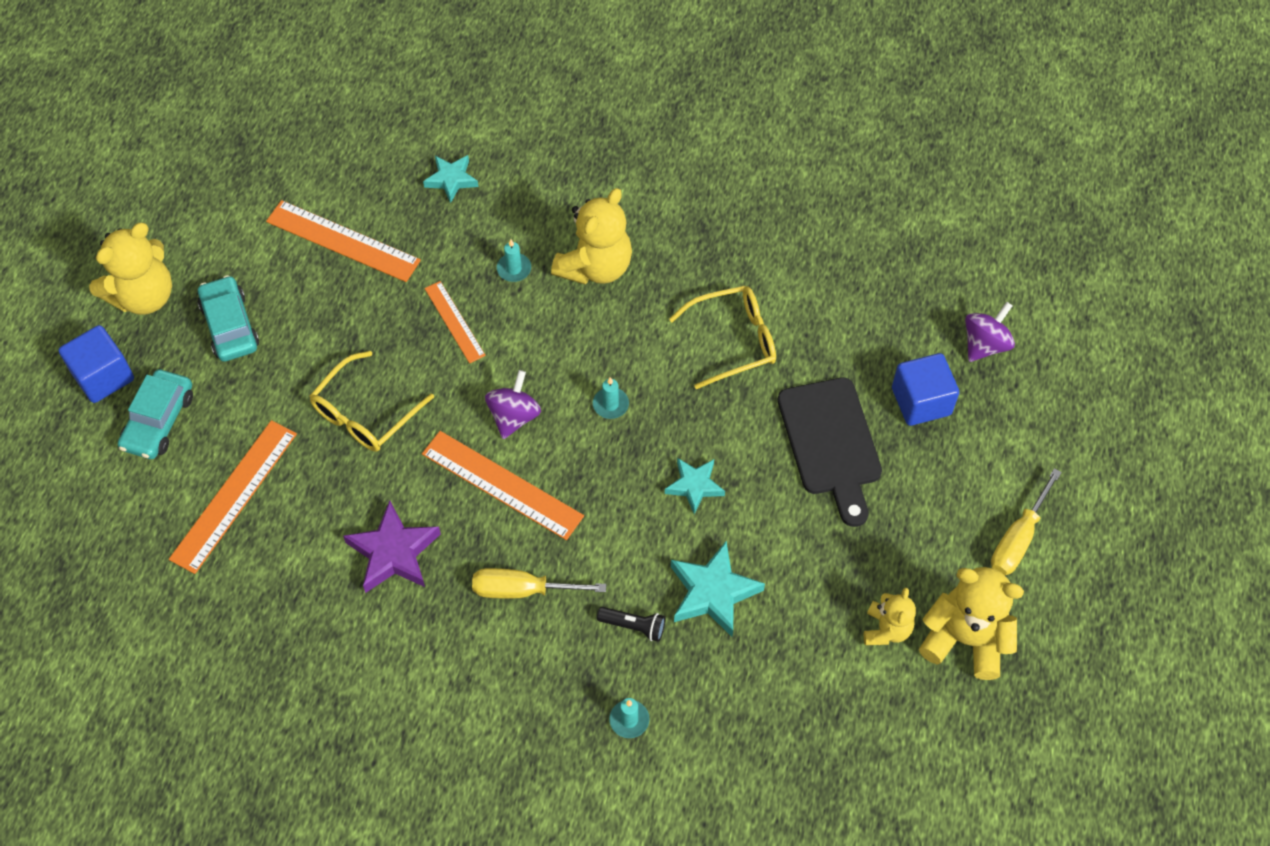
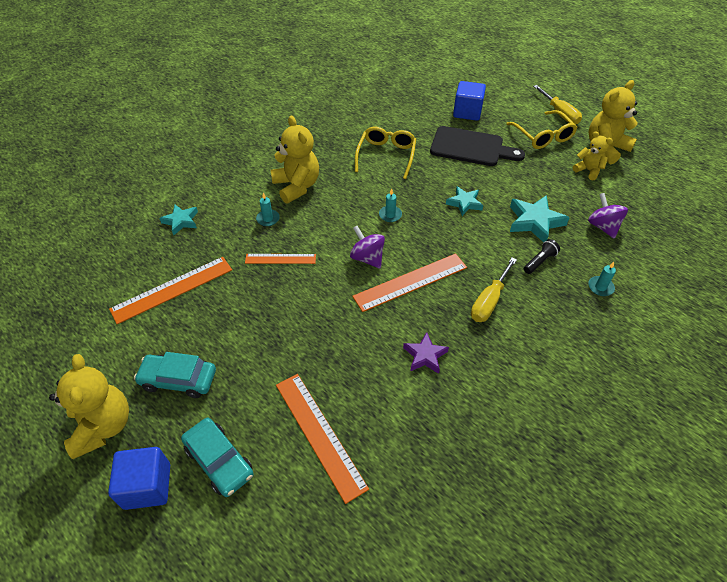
camera: 60 degrees left, 10 degrees down
yellow glasses [309,351,434,452] -> yellow glasses moved to [506,110,578,149]
purple star [343,501,441,593] -> purple star [403,332,449,374], size x0.64
purple spinning top [965,302,1015,362] -> purple spinning top moved to [588,193,628,239]

